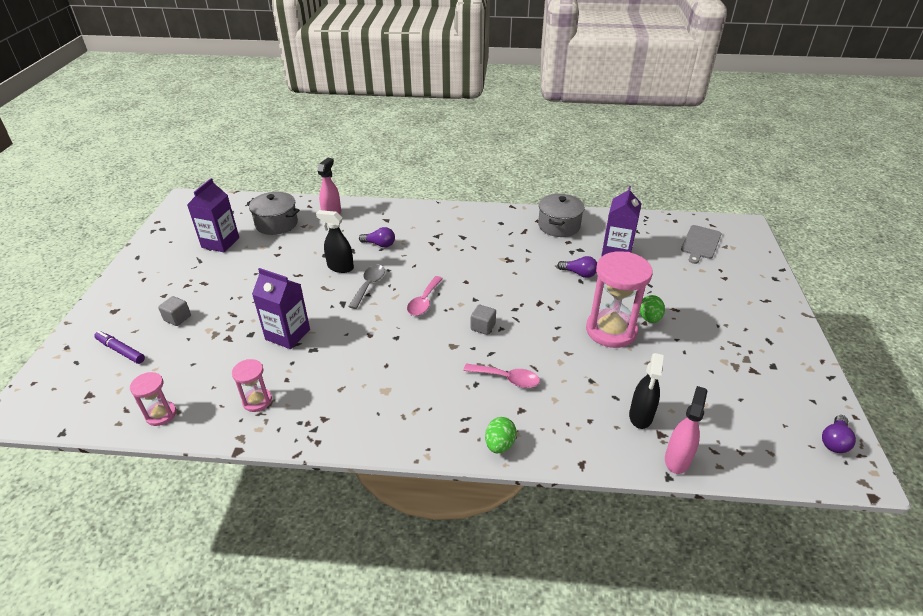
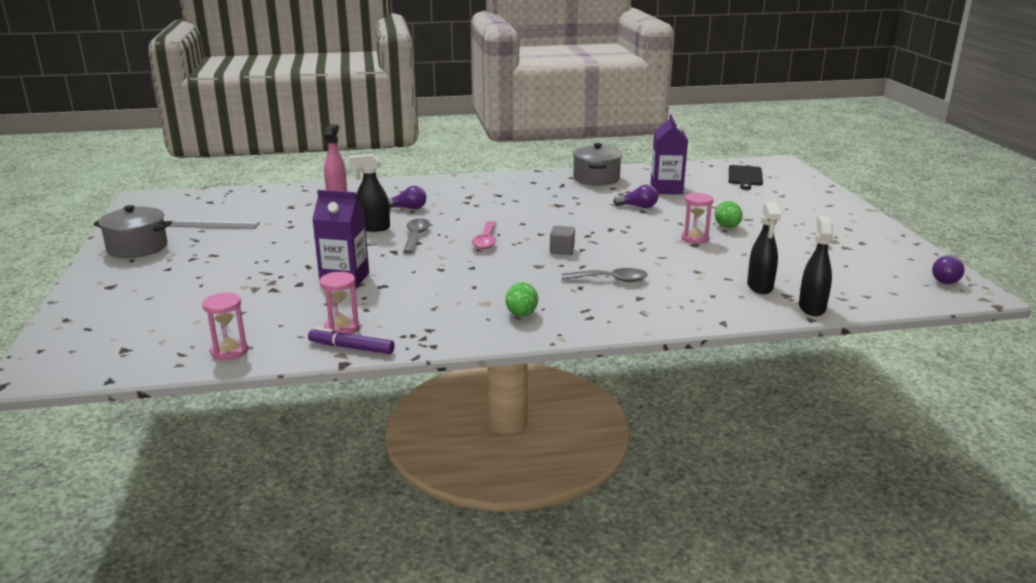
camera: 15 degrees left, 15 degrees down
purple marker [94,331,145,364] -> purple marker moved to [308,327,395,354]
grey cube [158,296,191,326] -> none
purple carton [187,178,239,252] -> grey ruler [168,220,260,229]
grey pot [247,192,300,235] -> grey pot moved to [93,205,172,258]
pink spoon [463,363,540,388] -> grey spoon [562,268,648,282]
green egg [485,417,516,453] -> green egg moved to [506,282,538,317]
pink hourglass [586,251,653,348] -> pink hourglass [681,193,713,244], size x0.51
pink spray bottle [665,386,707,474] -> black spray bottle [799,216,833,316]
grey cutting board [681,225,722,264] -> black cutting board [729,165,763,190]

